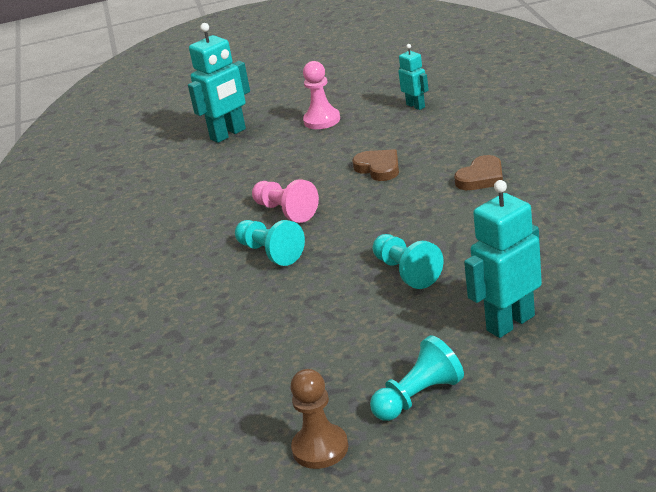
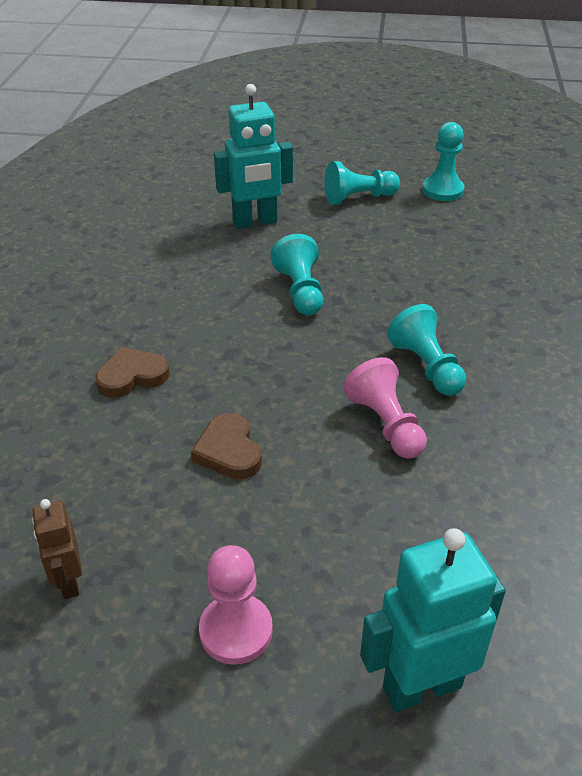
camera: 165 degrees left, 10 degrees up
brown pawn [290,369,348,469] -> turquoise pawn [422,122,465,201]
turquoise robot [398,44,429,110] -> brown robot [32,499,82,599]

